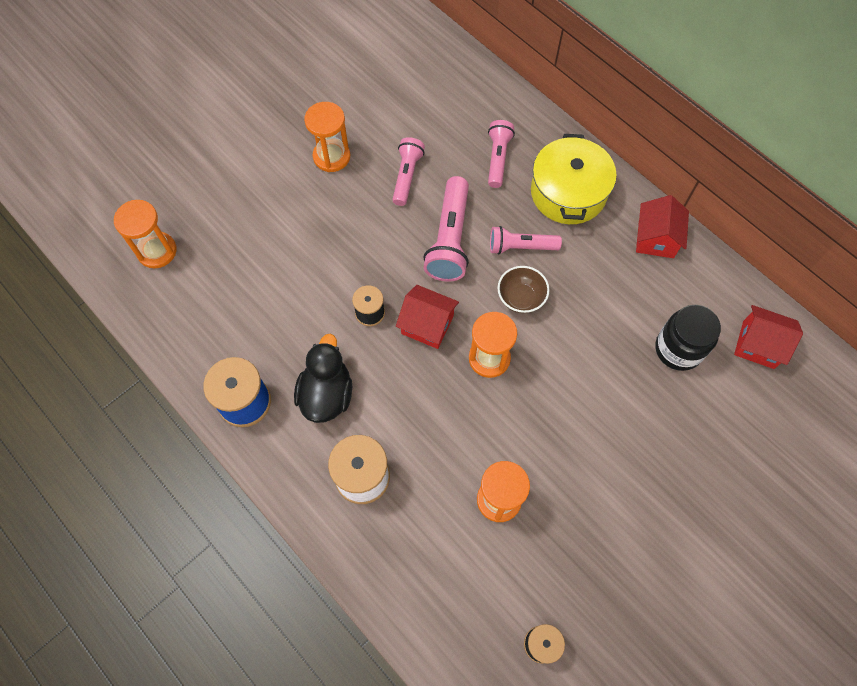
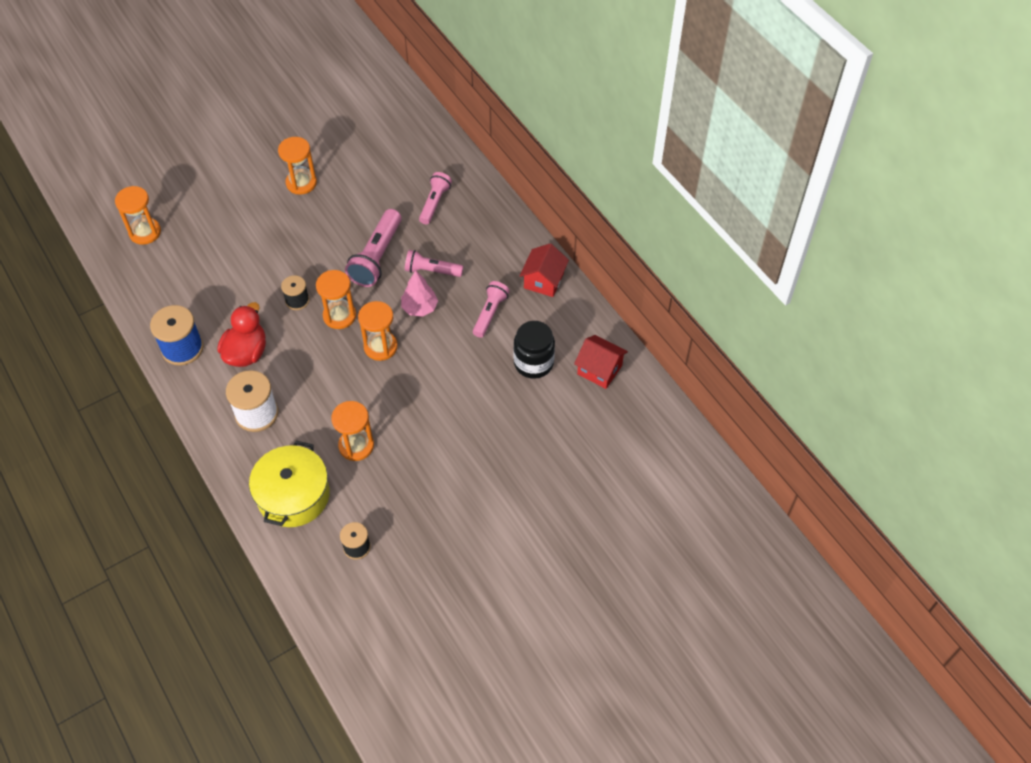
camera: 10 degrees right, 10 degrees down
black duck [294,334,352,423] -> red duck [218,302,266,367]
pink flashlight [392,137,425,206] -> pink flashlight moved to [473,281,510,338]
red house [396,285,459,349] -> orange hourglass [316,270,356,329]
brown bowl [497,266,550,314] -> pink tree [401,270,438,317]
yellow pot [531,134,617,224] -> yellow pot moved to [249,441,330,527]

